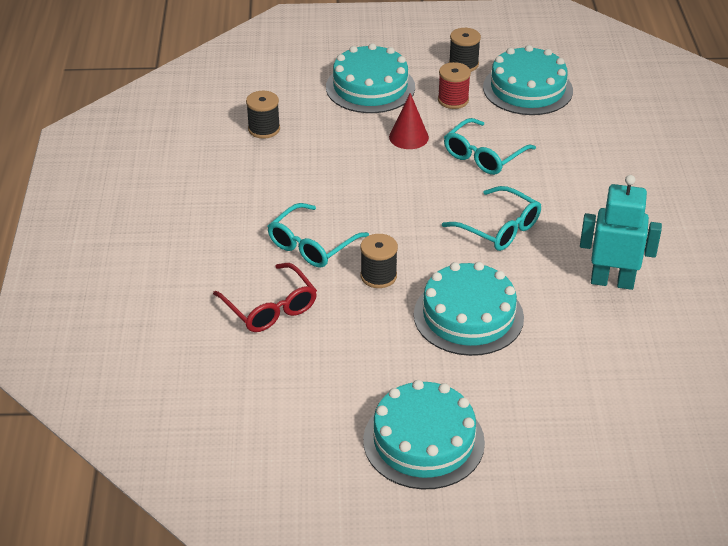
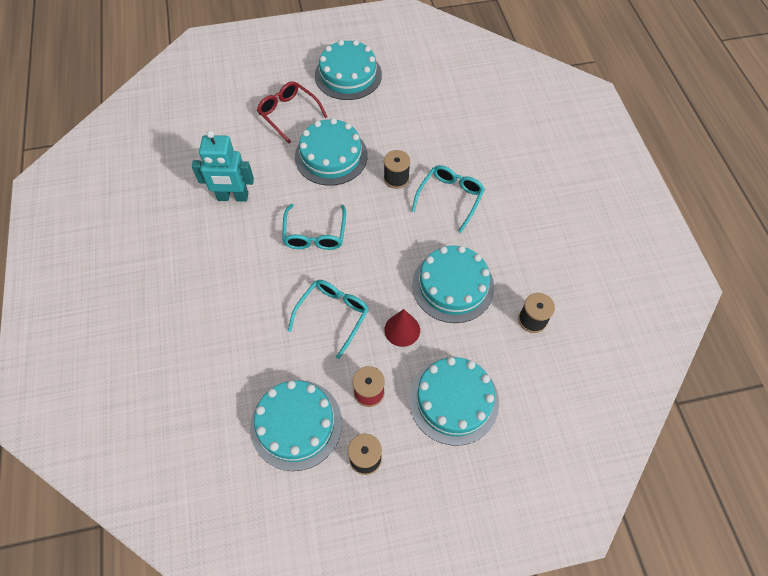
camera: 170 degrees right, 20 degrees up
red glasses [213,263,317,332] -> red glasses moved to [257,81,327,144]
turquoise glasses [442,186,541,251] -> turquoise glasses turned 120 degrees counterclockwise [282,204,346,250]
none -> turquoise cake [412,245,494,323]

